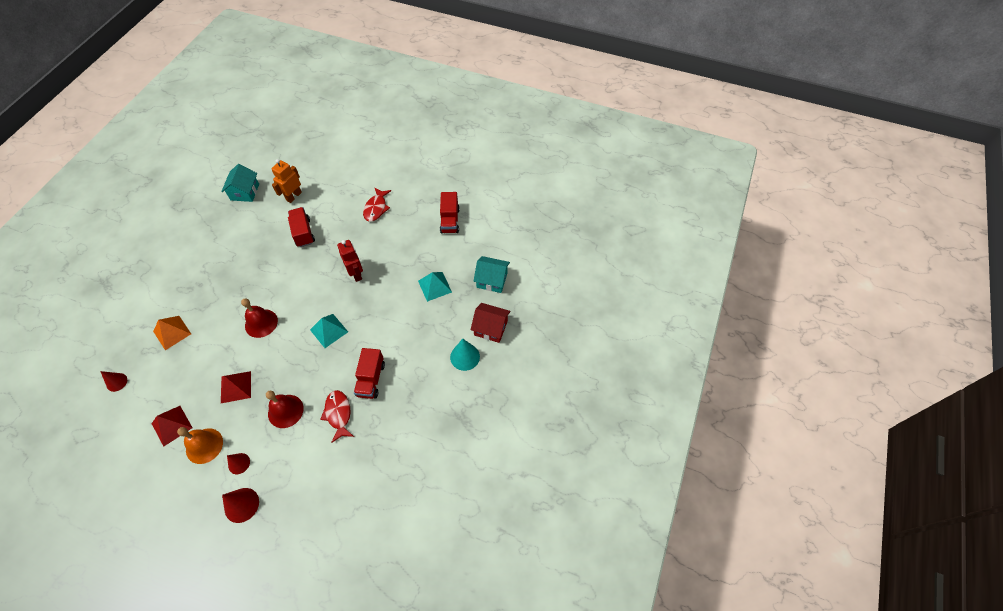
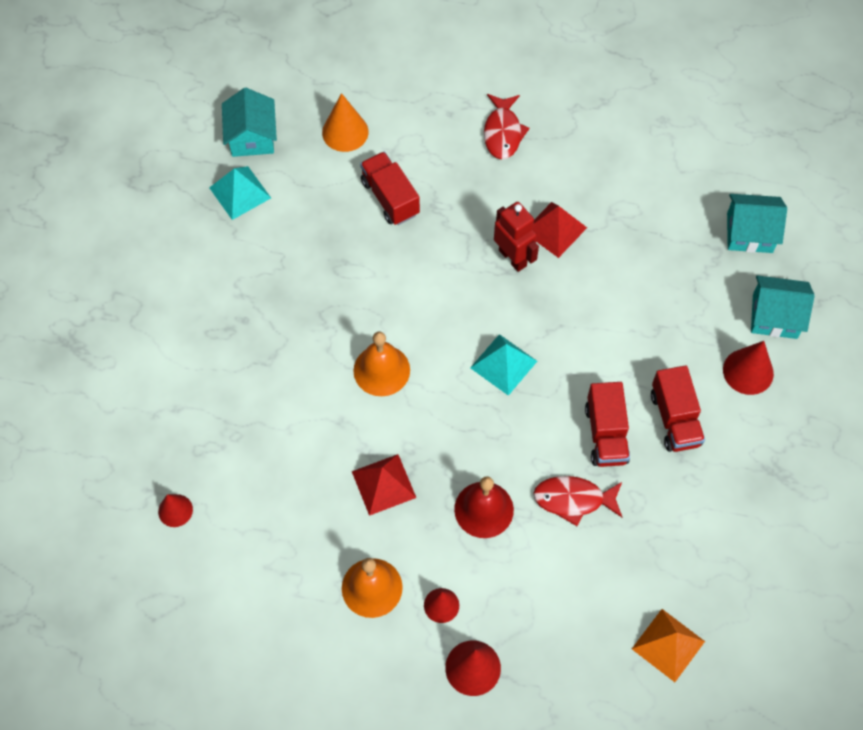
camera: 10 degrees left, 5 degrees up
red pyramid [152,406,193,446] -> red pyramid moved to [533,202,587,258]
orange pyramid [153,316,191,350] -> orange pyramid moved to [632,609,705,682]
red bell [241,298,278,338] -> orange bell [353,332,410,396]
orange robot [271,159,302,203] -> orange cone [322,93,369,152]
red fish [320,390,354,443] -> red fish turned 60 degrees counterclockwise [533,476,622,526]
turquoise pyramid [418,272,452,302] -> turquoise pyramid moved to [209,166,271,220]
red truck [440,192,460,233] -> red truck moved to [651,365,705,452]
turquoise cone [450,338,480,371] -> red cone [723,341,774,395]
red house [471,303,510,343] -> turquoise house [751,275,815,339]

